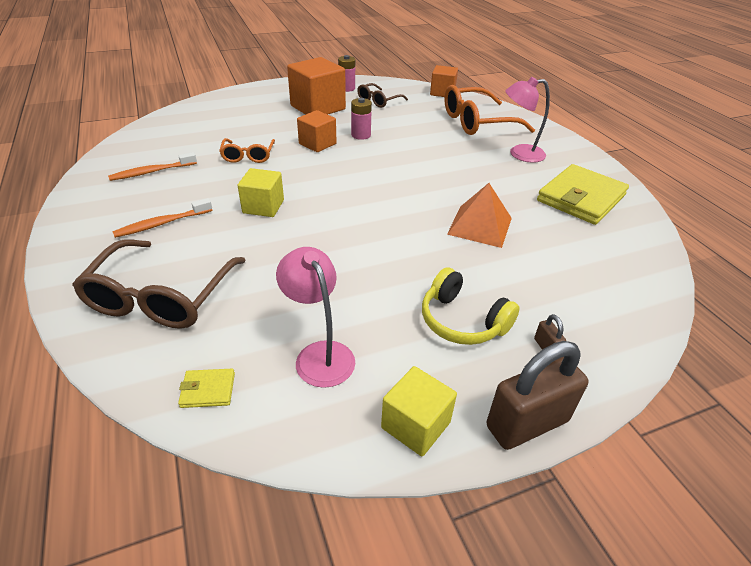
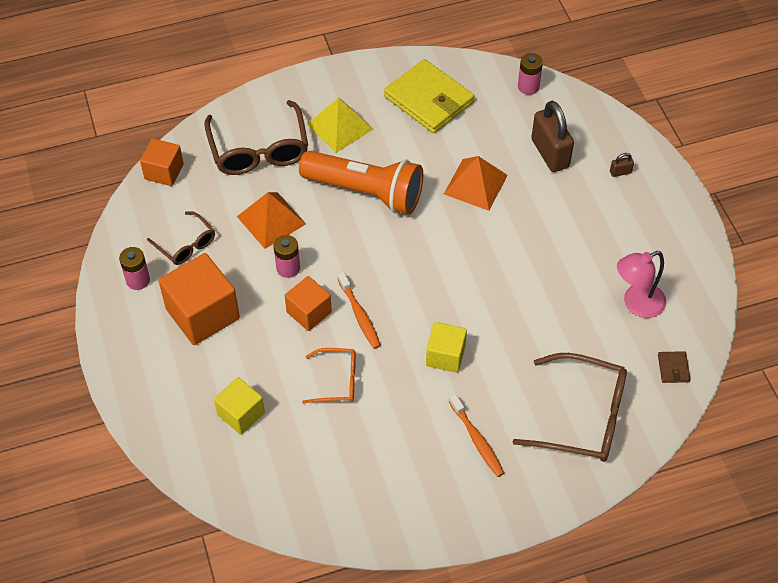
camera: 85 degrees left, 15 degrees up
orange toothbrush [108,152,197,181] -> orange toothbrush moved to [338,271,381,349]
yellow wallet [178,369,235,408] -> brown wallet [658,351,691,383]
yellow cube [381,366,457,456] -> yellow cube moved to [214,377,265,435]
yellow headphones [422,267,520,345] -> none
orange glasses [444,85,535,135] -> brown glasses [204,100,308,175]
brown padlock [486,341,589,450] -> brown padlock moved to [531,101,574,172]
pink lamp [505,77,550,163] -> yellow pyramid [306,98,373,153]
none -> orange pyramid [237,192,306,249]
none -> orange flashlight [299,151,423,215]
none -> pink battery [518,53,543,95]

